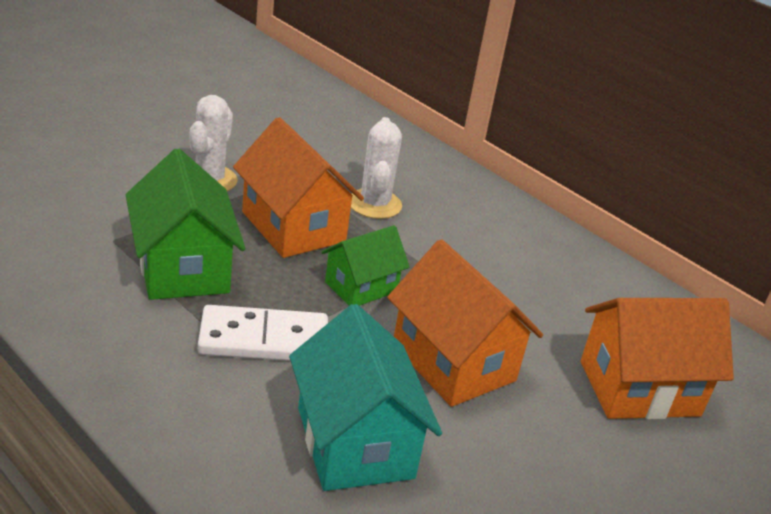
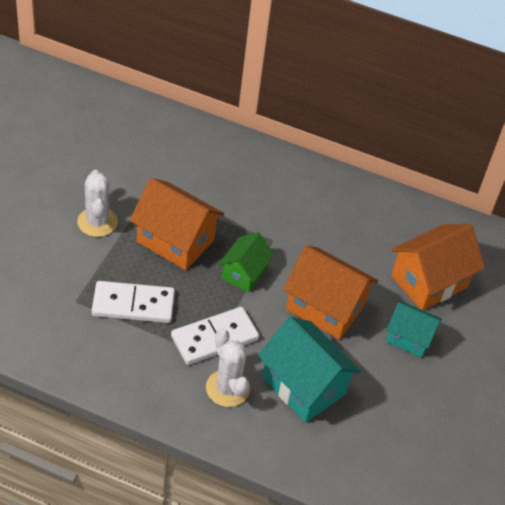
camera: 25 degrees left, 15 degrees up
green house [126,149,246,300] -> white domino [92,281,175,323]
white cactus [351,117,402,219] -> white cactus moved to [206,329,250,407]
none -> turquoise house [386,301,442,358]

